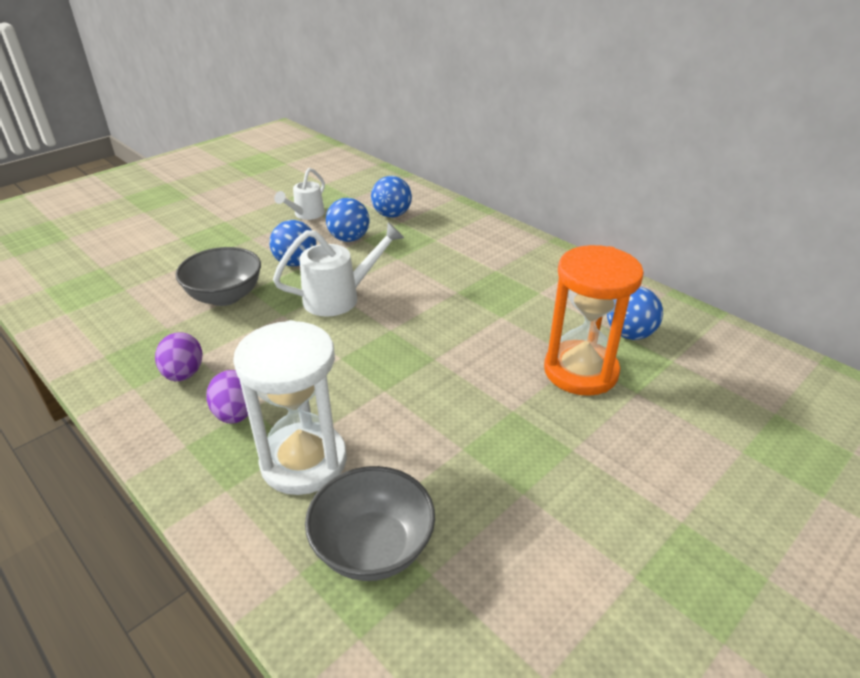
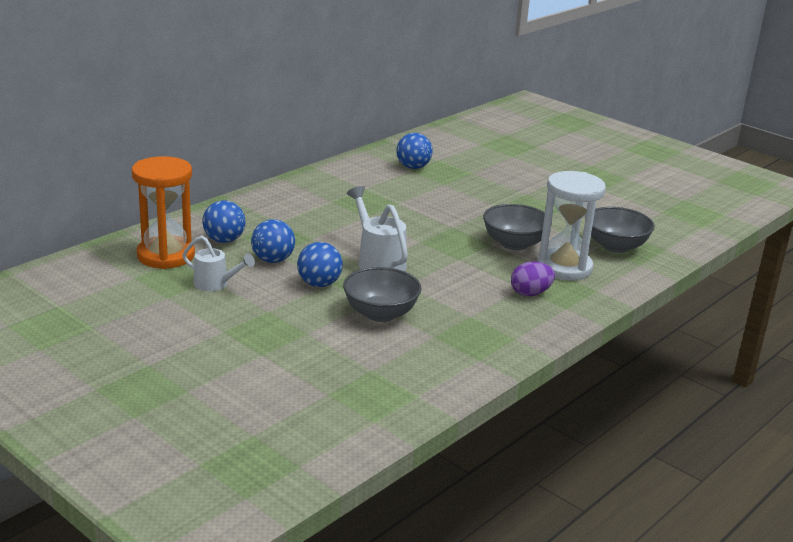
camera: 95 degrees left, 10 degrees down
purple egg [155,332,203,381] -> none
orange hourglass [544,245,644,396] -> orange hourglass moved to [132,156,195,269]
none -> grey bowl [483,204,552,250]

